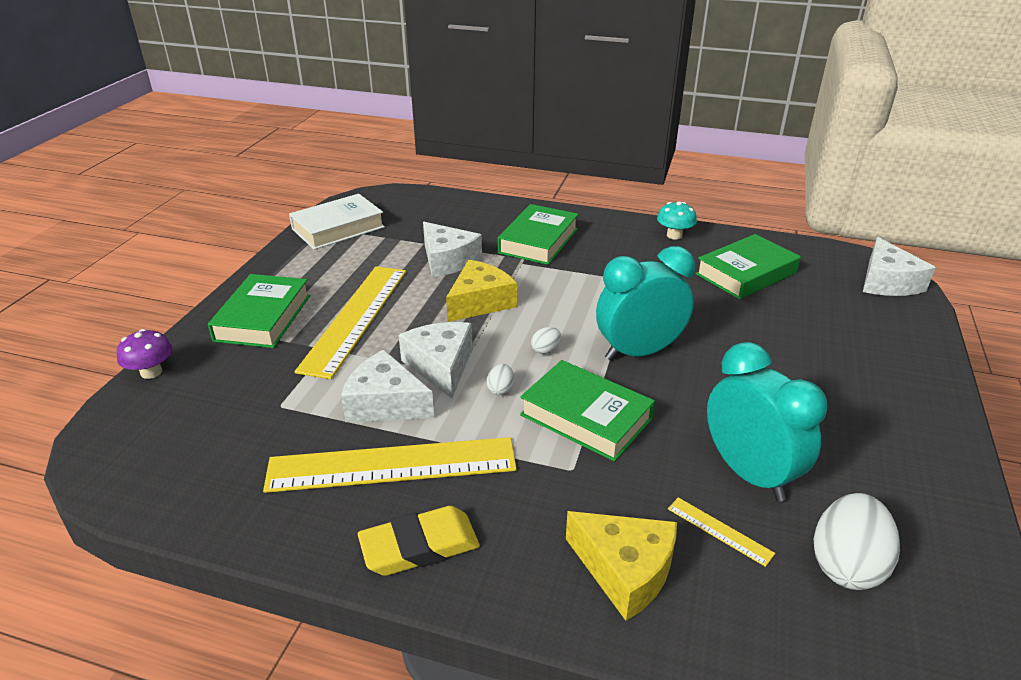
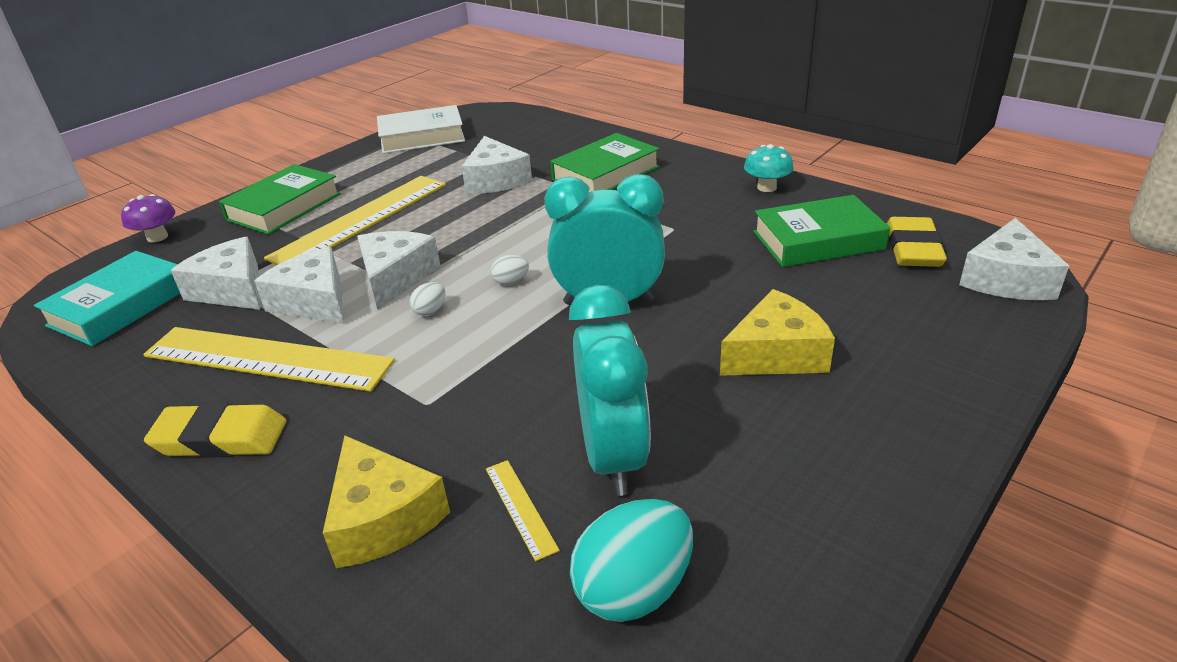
camera: 25 degrees right, 0 degrees up
yellow cheese [446,260,517,322] -> yellow cheese moved to [720,289,835,376]
green book [520,360,655,462] -> none
white egg [814,493,900,590] -> turquoise egg [570,499,693,622]
none -> turquoise book [34,251,180,346]
none -> white cheese [171,237,260,310]
none -> yellow eraser [887,217,947,267]

